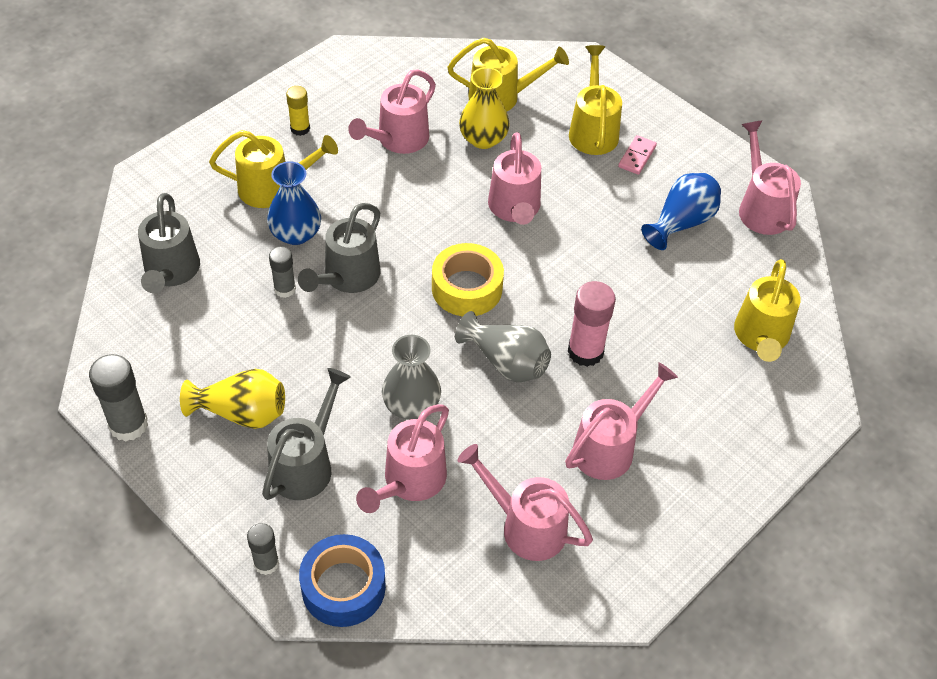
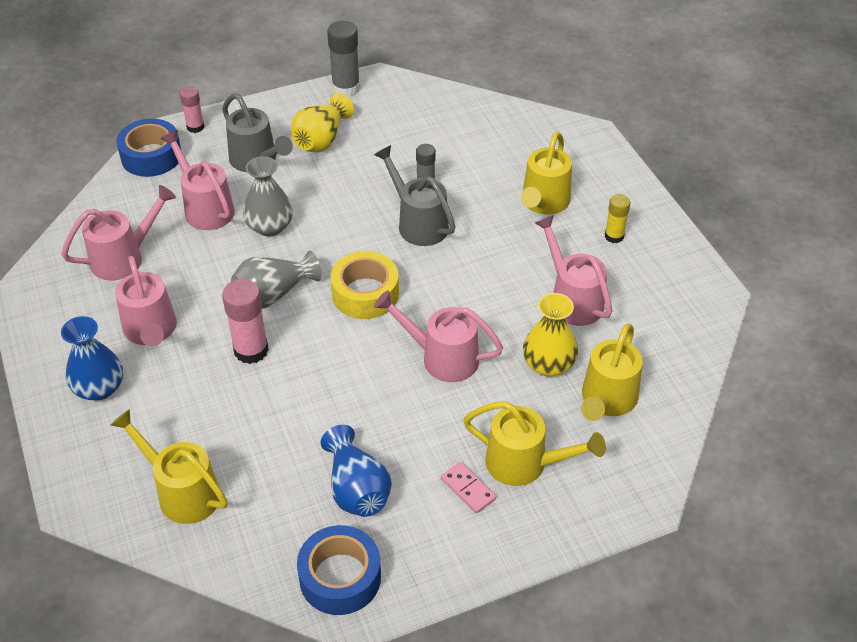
camera: 115 degrees right, 5 degrees down
grey watering can [138,193,200,293] -> none
grey glue stick [247,523,279,575] -> pink glue stick [180,86,204,133]
blue vase [267,161,321,245] -> blue vase moved to [61,316,123,401]
pink watering can [739,120,801,235] -> blue tape [297,525,381,615]

